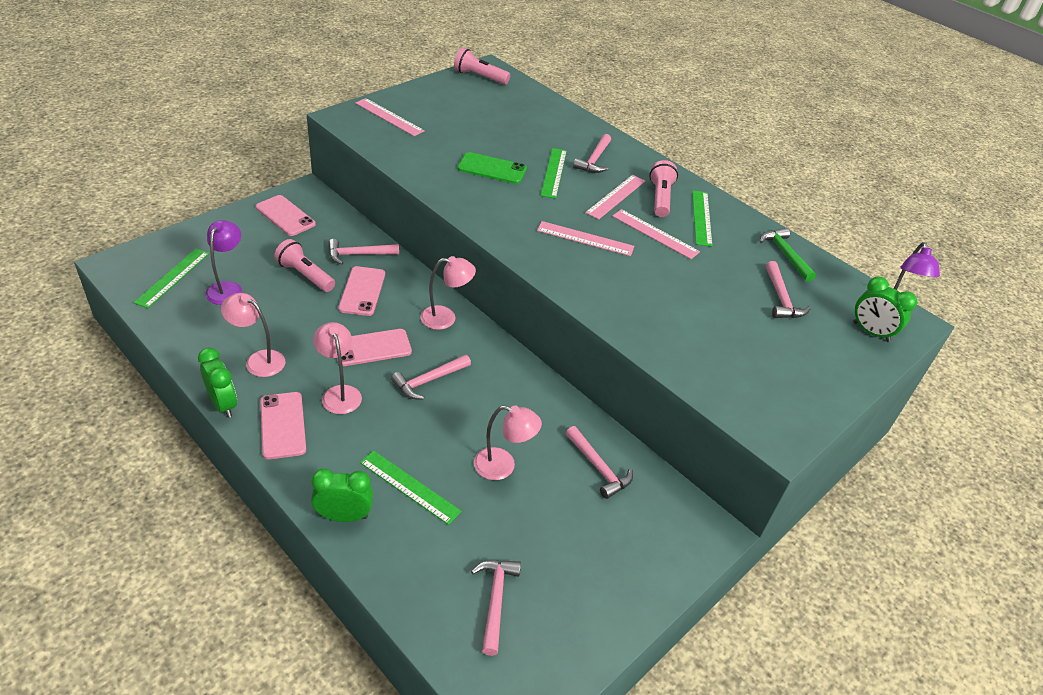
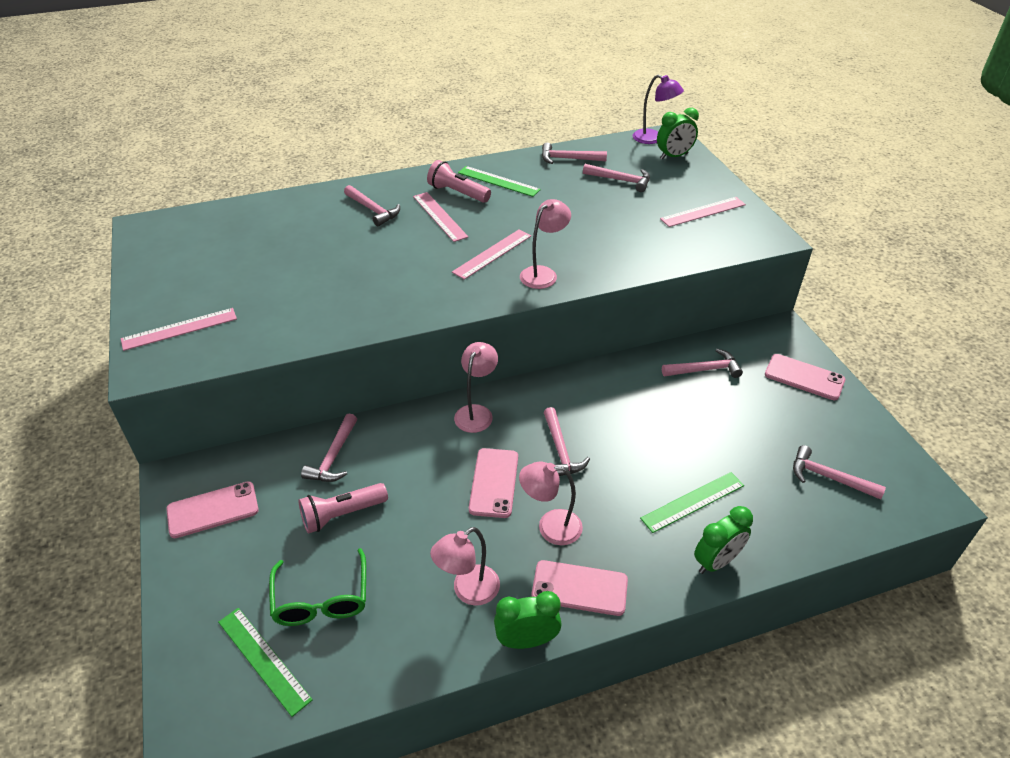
camera: 60 degrees left, 0 degrees up
purple lamp [205,220,242,305] -> green glasses [269,548,366,626]
green clock [311,469,373,522] -> green clock turned 150 degrees counterclockwise [694,506,753,574]
pink phone [338,266,385,316] -> pink phone moved to [765,354,845,400]
pink flashlight [454,48,510,85] -> none
green phone [458,152,527,184] -> none
pink lamp [474,405,542,480] -> pink lamp moved to [520,199,571,289]
green ruler [540,148,567,199] -> none
pink ruler [612,209,700,259] -> pink ruler moved to [660,197,746,227]
green hammer [760,228,816,282] -> pink hammer [542,143,607,164]

